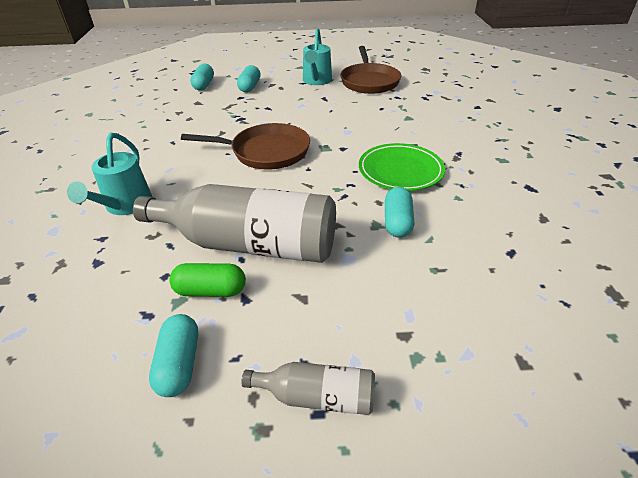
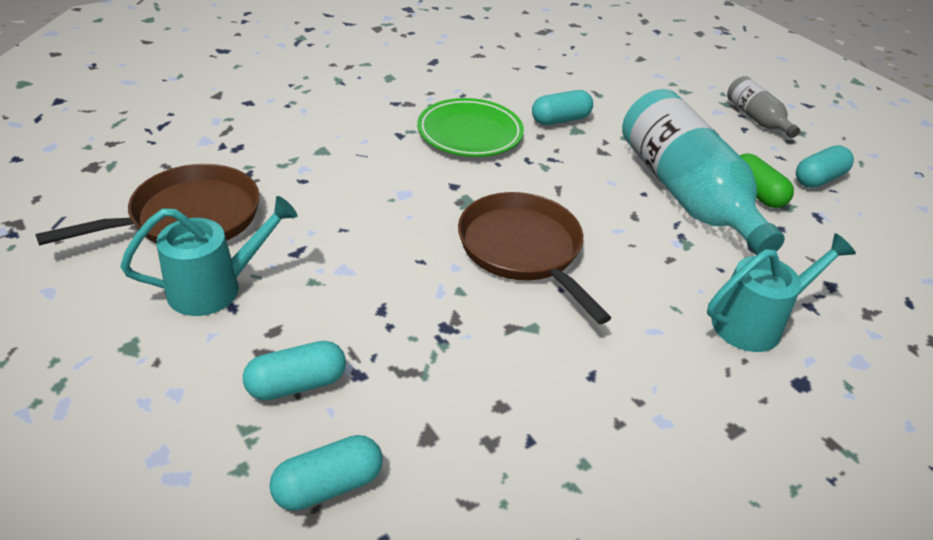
camera: 125 degrees left, 0 degrees up
grey bottle [133,184,336,263] -> turquoise bottle [622,89,785,255]

